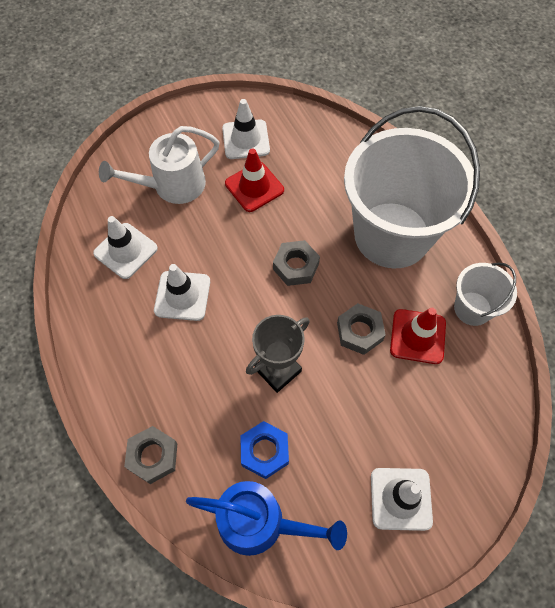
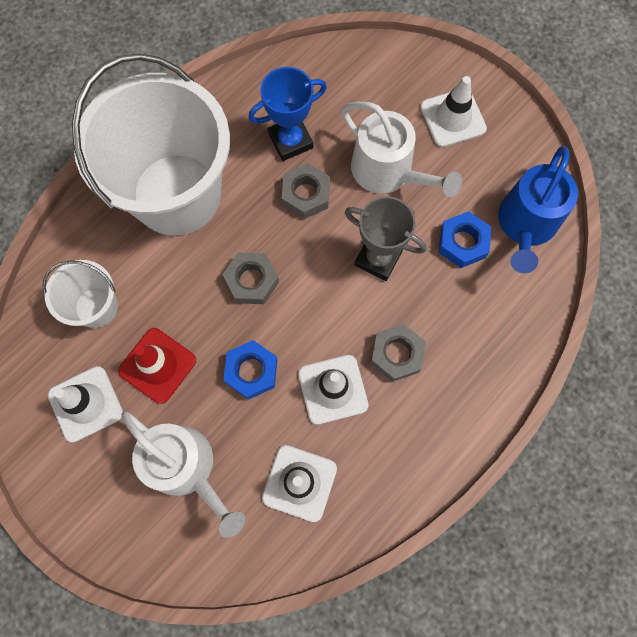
camera: 110 degrees left, 10 degrees up
grey nut [124,426,177,484] -> grey nut moved to [371,323,426,382]
blue watering can [186,481,347,556] -> blue watering can turned 150 degrees counterclockwise [498,146,578,273]
red traffic cone [390,308,446,364] -> blue trophy [249,67,327,161]
white bucket [454,263,517,326] -> white bucket moved to [42,260,118,328]
none -> blue nut [223,340,277,400]
none -> white watering can [341,102,462,197]

